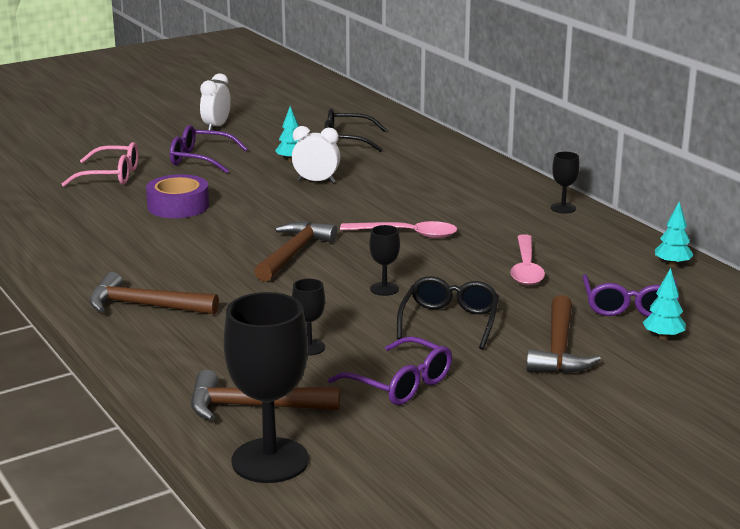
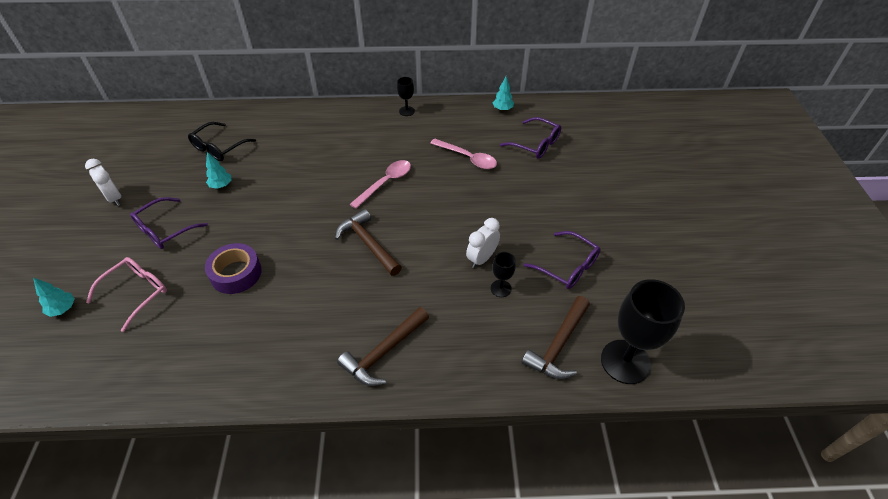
camera: 60 degrees left, 25 degrees up
white clock [292,126,340,183] -> white clock moved to [466,218,500,268]
purple glasses [328,336,452,405] -> purple glasses turned 60 degrees clockwise [524,231,601,289]
black goblet [369,225,400,296] -> none
black glasses [397,276,499,349] -> none
brown hammer [526,295,601,373] -> none
turquoise tree [642,268,686,340] -> turquoise tree moved to [33,278,75,317]

